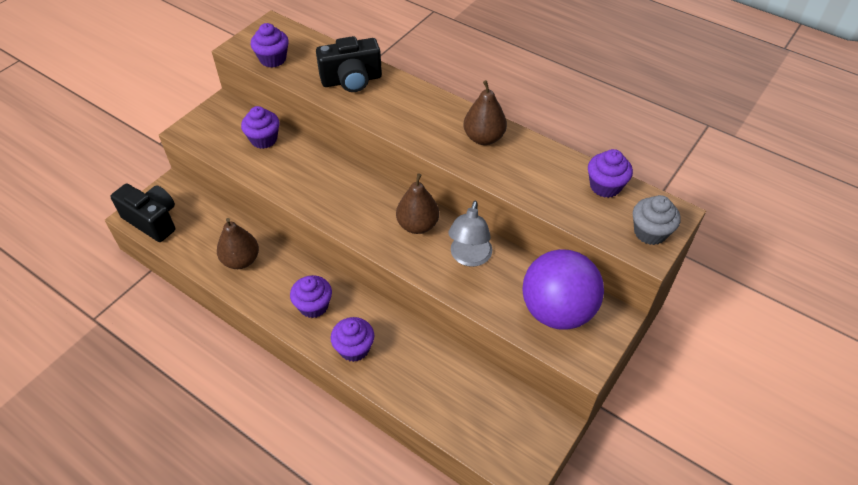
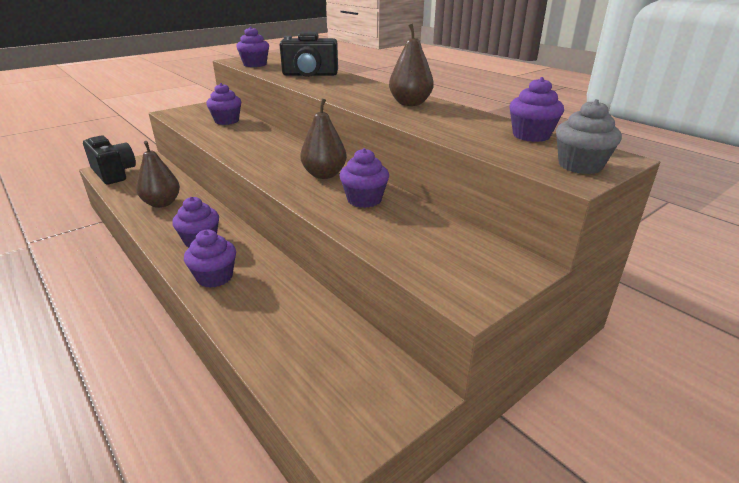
camera: 15 degrees right, 20 degrees down
grey lamp [448,201,492,267] -> purple cupcake [339,148,389,208]
purple ball [522,249,604,330] -> none

